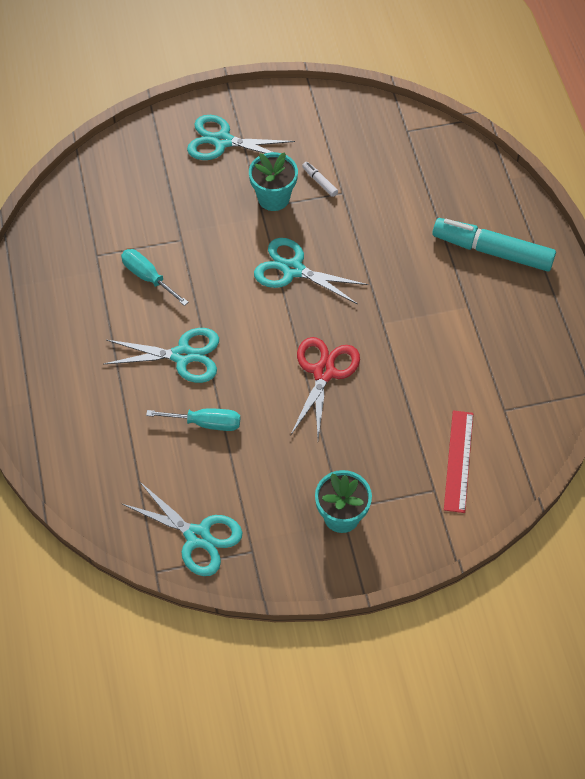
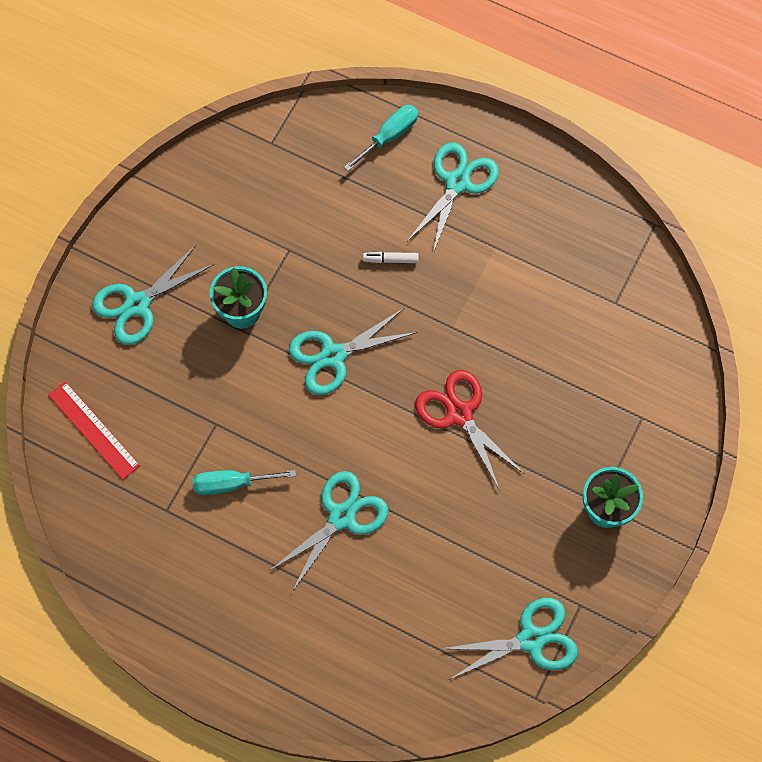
camera: 50 degrees left, 10 degrees up
turquoise screwdriver [146,408,240,431] -> turquoise screwdriver moved to [344,105,418,171]
white marker [302,162,338,197] -> white marker moved to [363,252,418,263]
turquoise marker [432,218,556,272] -> turquoise scissors [407,143,499,256]
red ruler [444,410,473,513] -> red ruler moved to [48,381,140,480]

